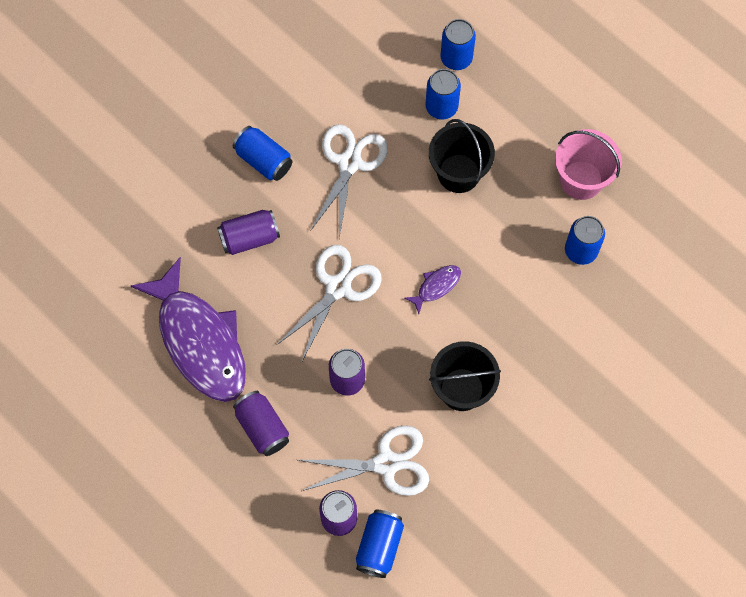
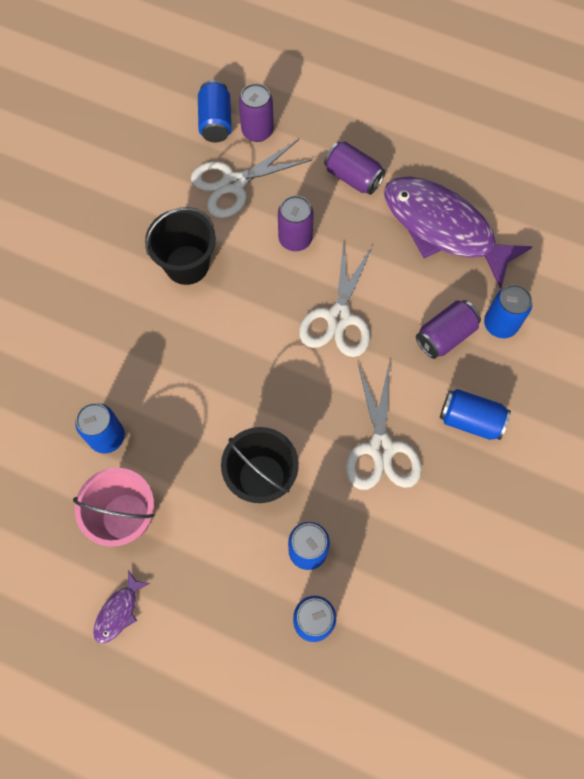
camera: 160 degrees right, 0 degrees up
purple fish [404,265,461,314] -> purple fish moved to [93,570,151,644]
none -> blue can [484,284,532,338]

